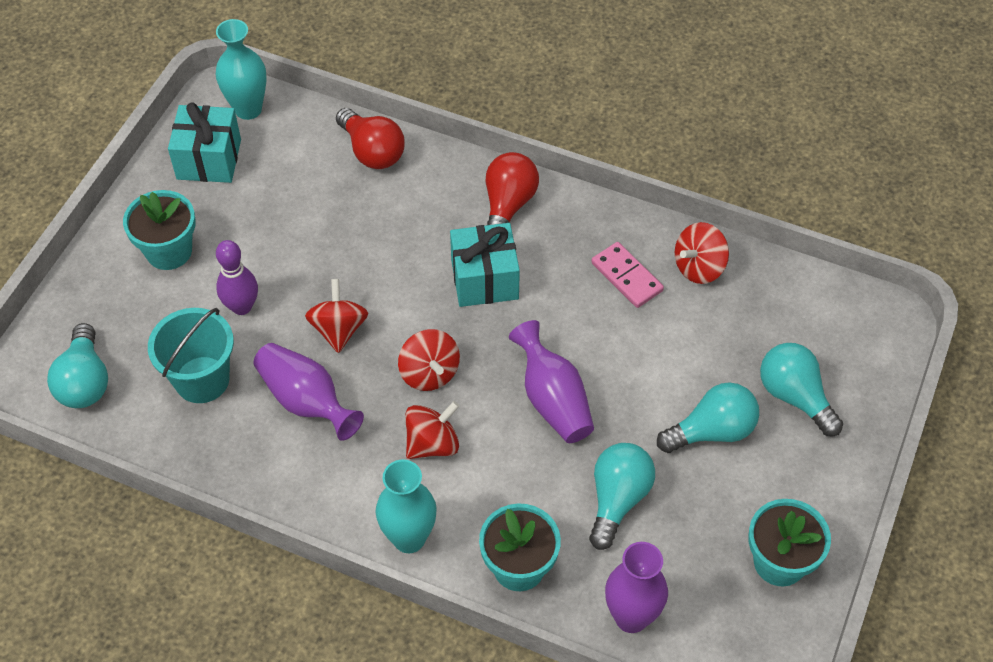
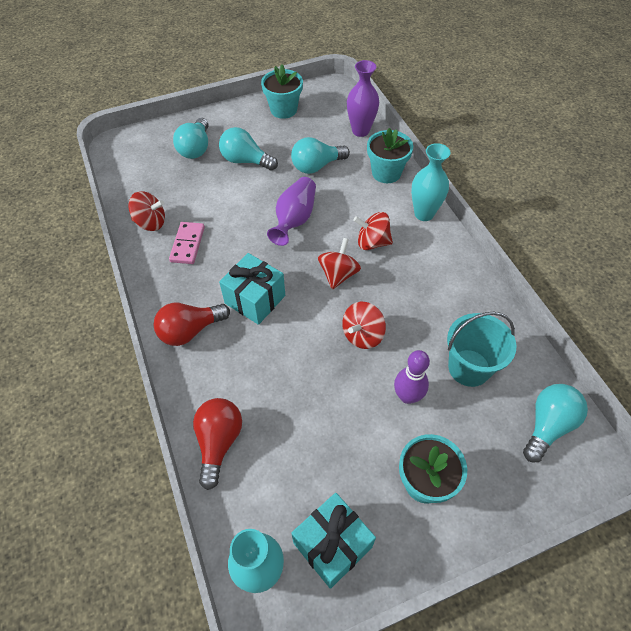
camera: 135 degrees left, 0 degrees up
purple vase [253,343,364,441] -> none

